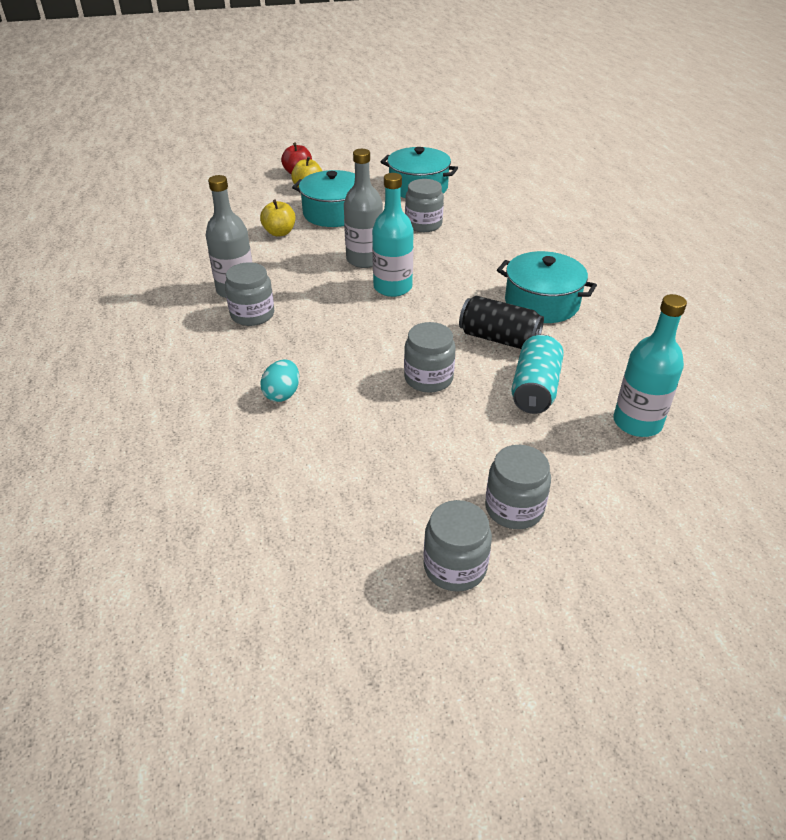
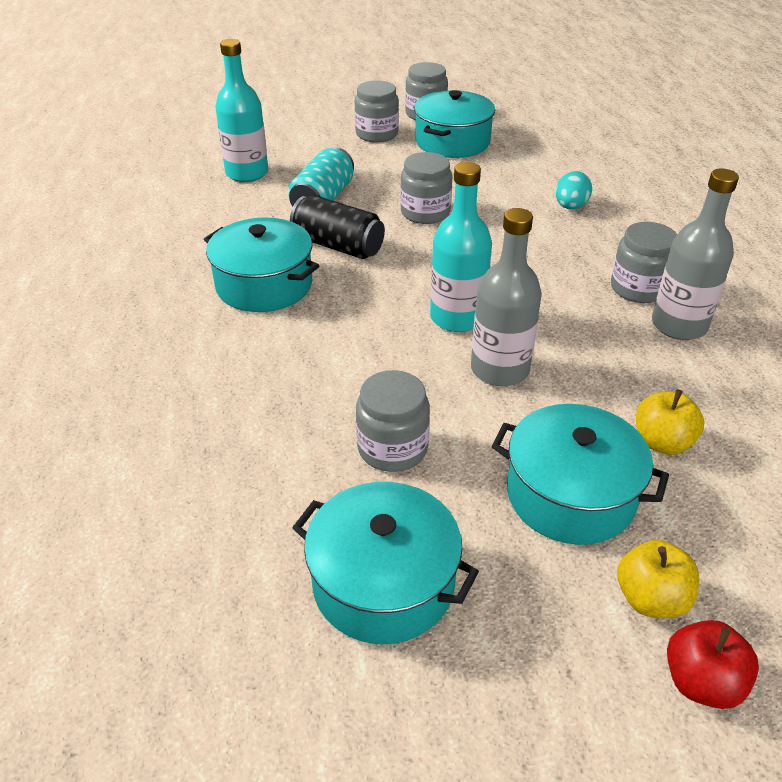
camera: 175 degrees left, 0 degrees up
none -> turquoise pot [414,90,495,158]

